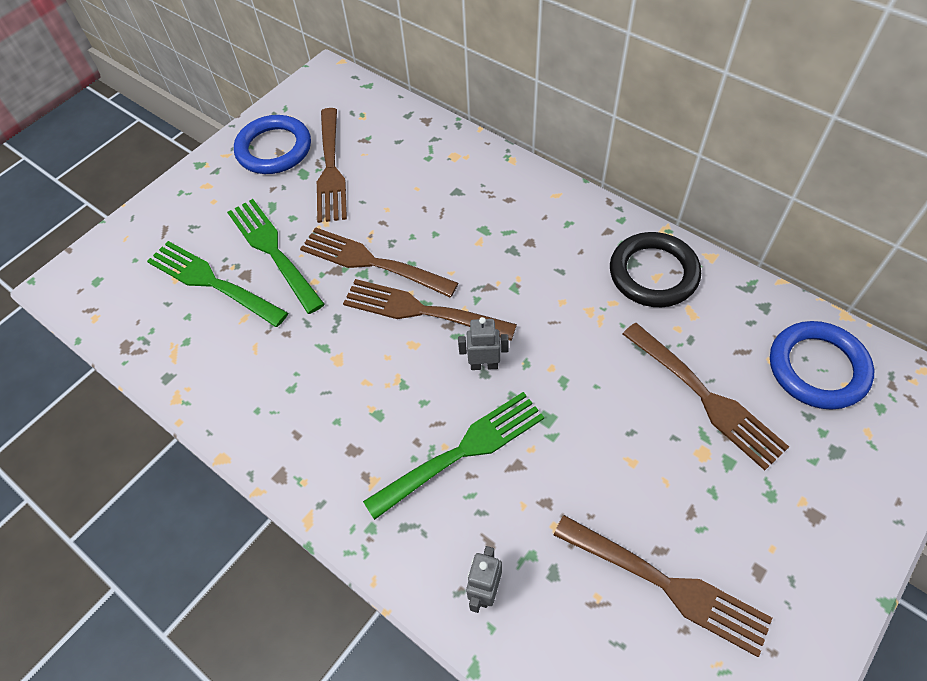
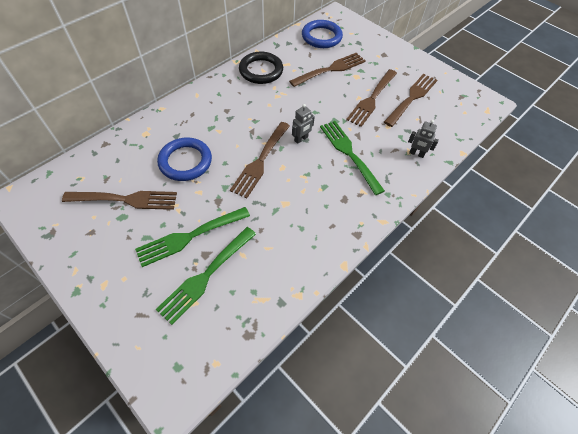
camera: 90 degrees left, 0 degrees up
blue ring [234,115,311,174] -> blue ring moved to [157,138,212,181]
brown fork [300,227,458,298] -> brown fork moved to [346,69,397,127]
grey robot [458,317,509,370] -> grey robot turned 135 degrees counterclockwise [292,104,315,144]

